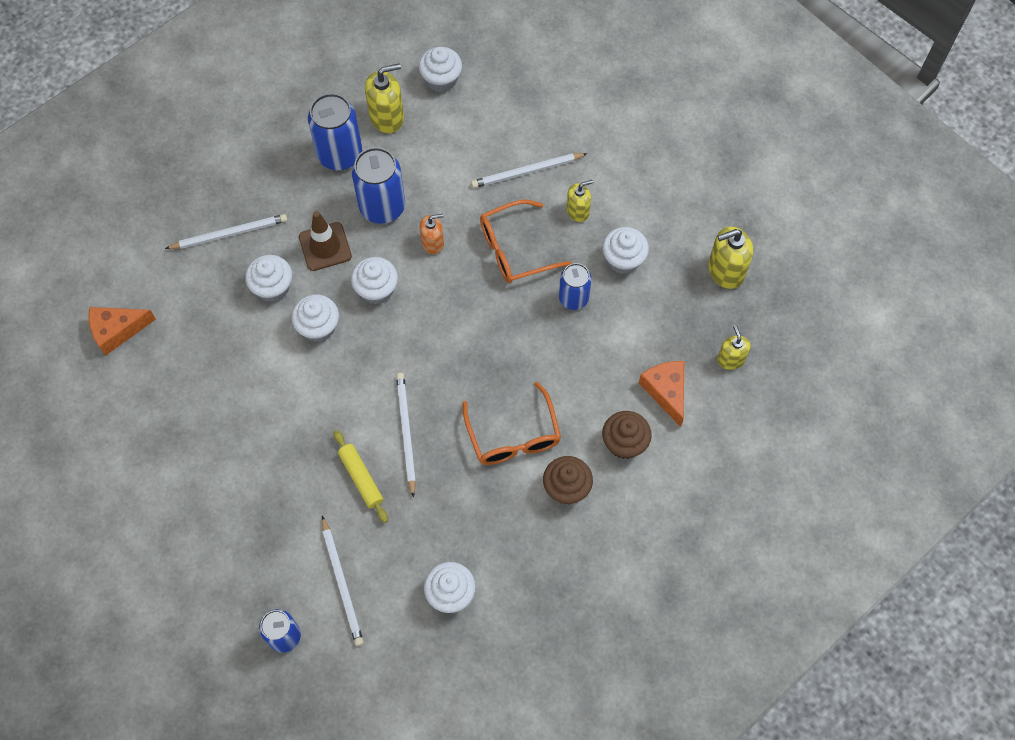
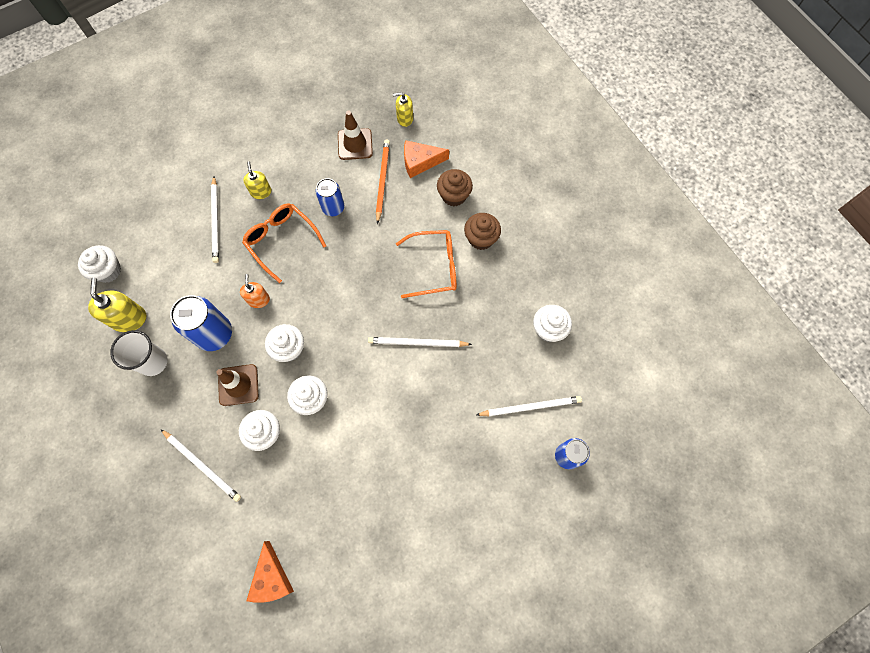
camera: 80 degrees left, 5 degrees up
white pencil [165,214,287,249] -> white pencil turned 135 degrees clockwise [160,429,241,502]
blue can [308,93,362,170] -> white cup [110,330,167,376]
yellow rolling pin [334,430,388,523] -> none
orange glasses [480,200,572,283] -> orange glasses turned 150 degrees clockwise [242,203,326,283]
white cupcake [602,227,649,274] -> none
yellow soap dispenser [708,227,753,289] -> none
none -> brown traffic cone [338,111,373,160]
none -> orange pencil [376,139,390,224]

